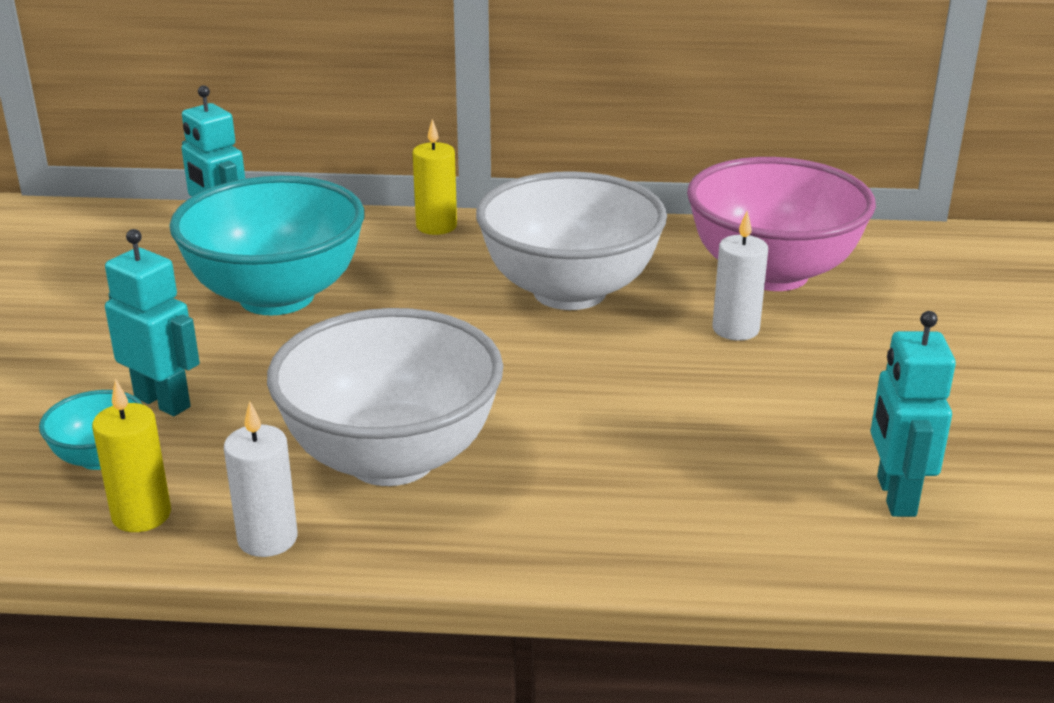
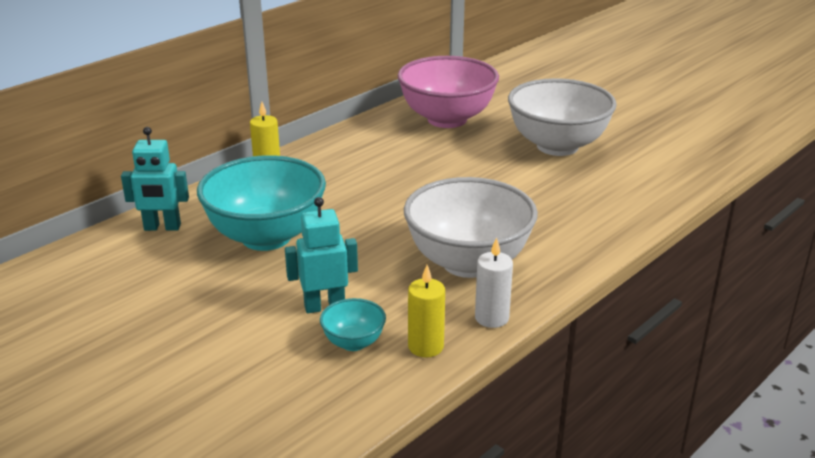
camera: 50 degrees left, 0 degrees up
white bowl [476,171,667,310] -> white bowl moved to [508,78,617,156]
white candle [712,211,768,341] -> none
turquoise robot [871,311,956,517] -> none

